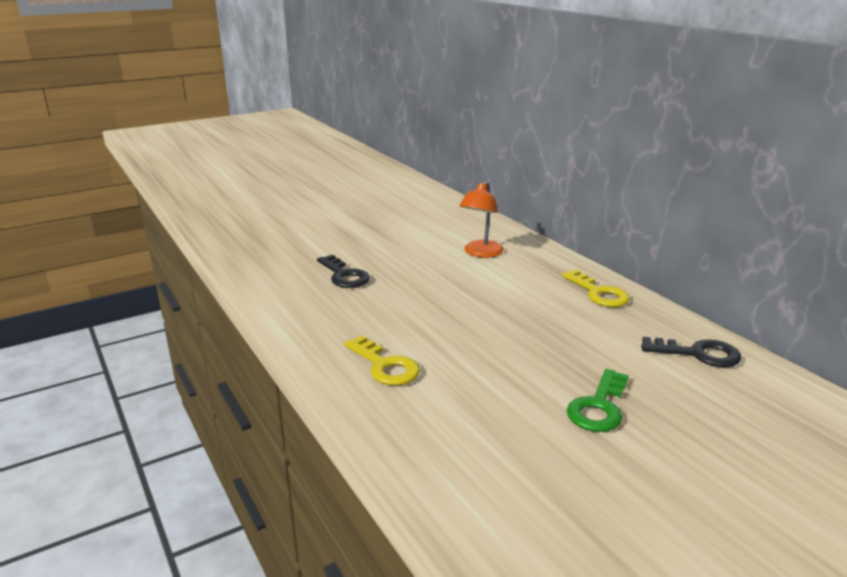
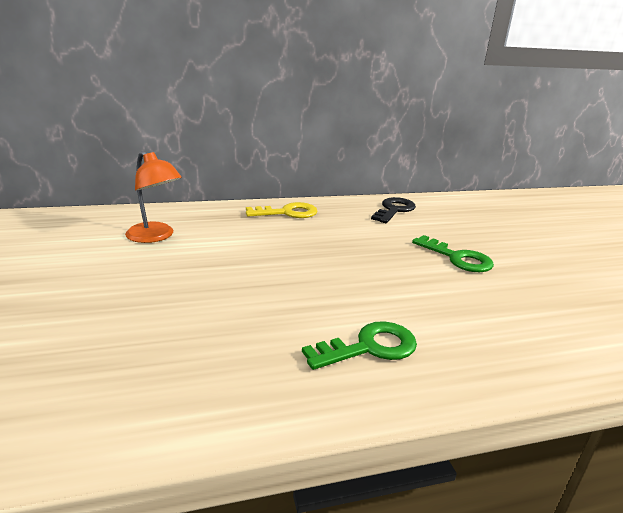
camera: 75 degrees left, 0 degrees up
black key [317,255,370,288] -> none
yellow key [344,335,420,386] -> green key [302,321,417,370]

